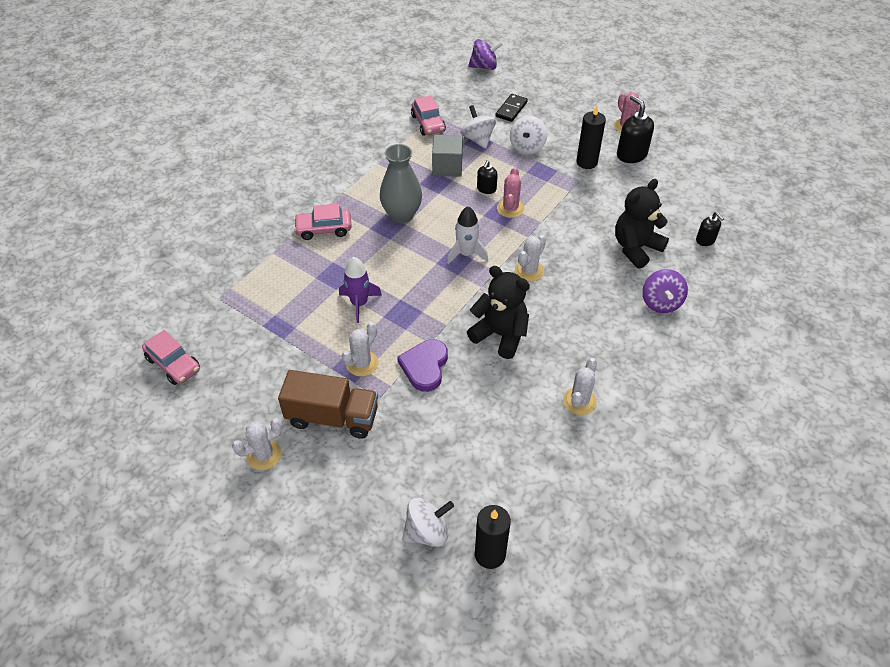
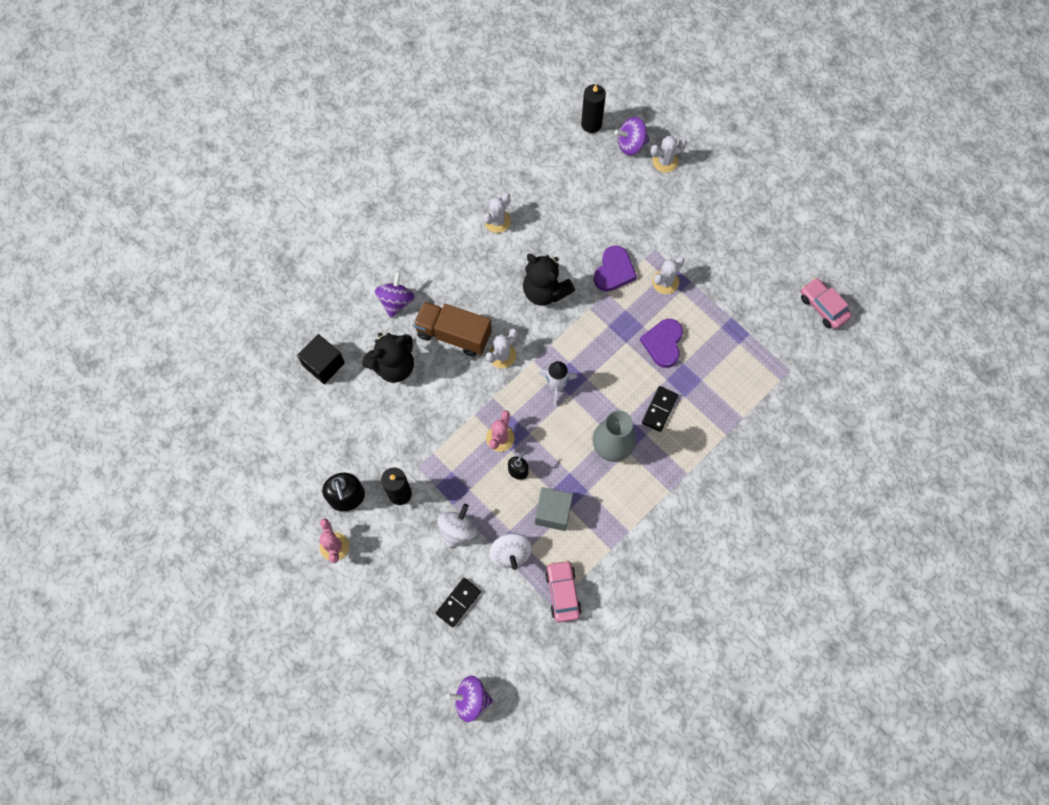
camera: 170 degrees left, 20 degrees up
white cactus [232,418,283,470] -> white cactus moved to [651,136,687,173]
brown truck [278,370,378,439] -> brown truck moved to [413,301,492,357]
pink car [294,204,352,240] -> none
purple rocket [339,257,382,323] -> purple heart [640,319,683,368]
white spinning top [402,498,454,547] -> purple spinning top [615,117,649,155]
black soap dispenser [696,212,724,246] -> black cube [297,334,345,384]
none -> black domino [642,386,678,432]

